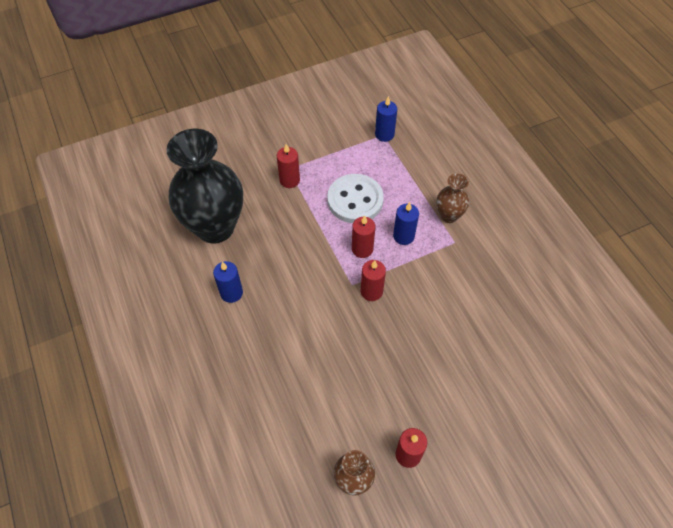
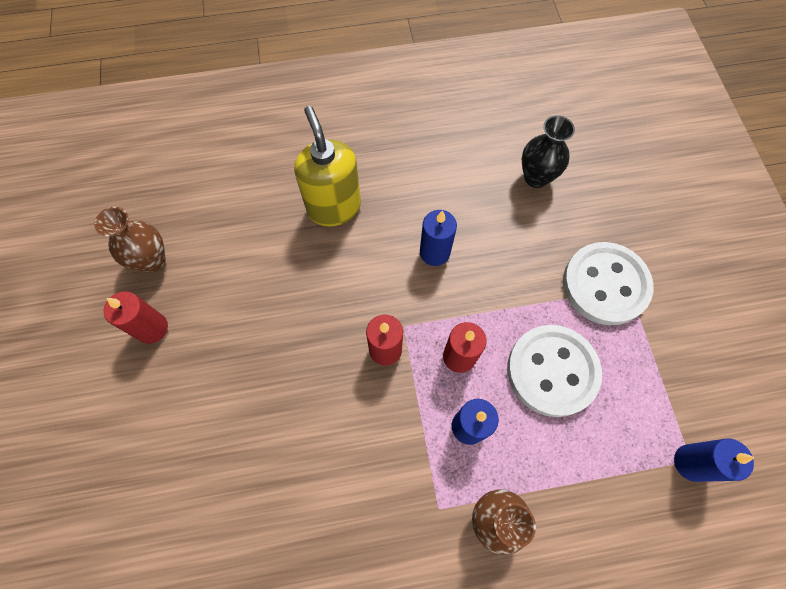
camera: 105 degrees right, 10 degrees up
black vase [166,129,243,243] -> black vase [522,115,575,188], size x0.47
blue candle [213,261,243,303] -> blue candle moved to [420,210,457,266]
red candle [277,144,300,188] -> white button [563,242,654,325]
none -> yellow soap dispenser [294,106,361,226]

